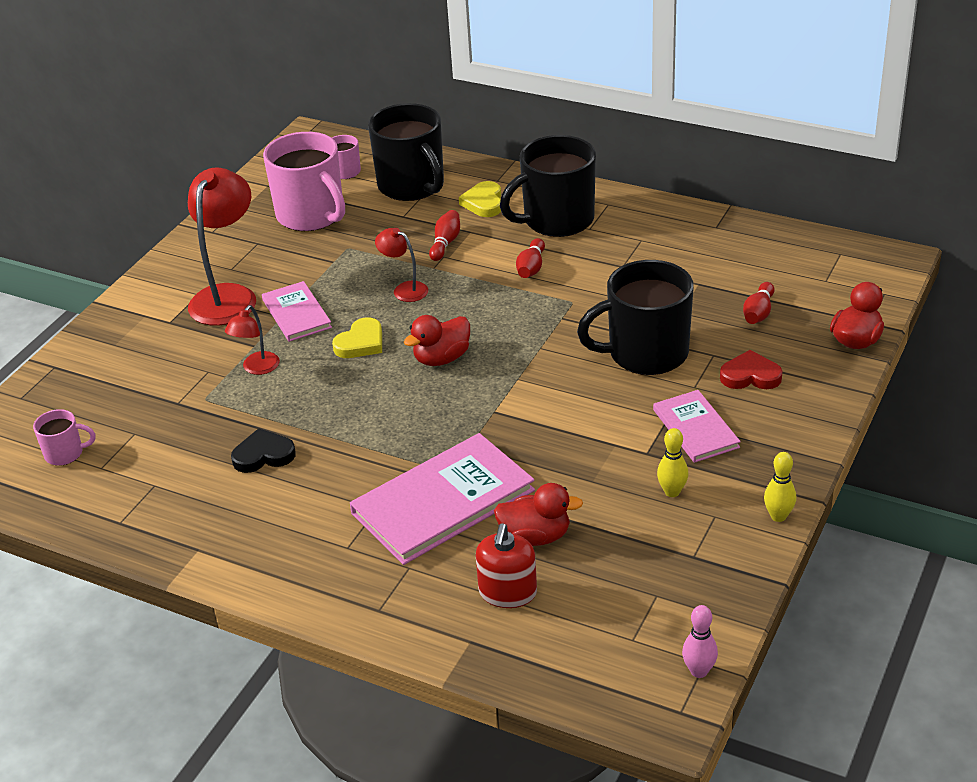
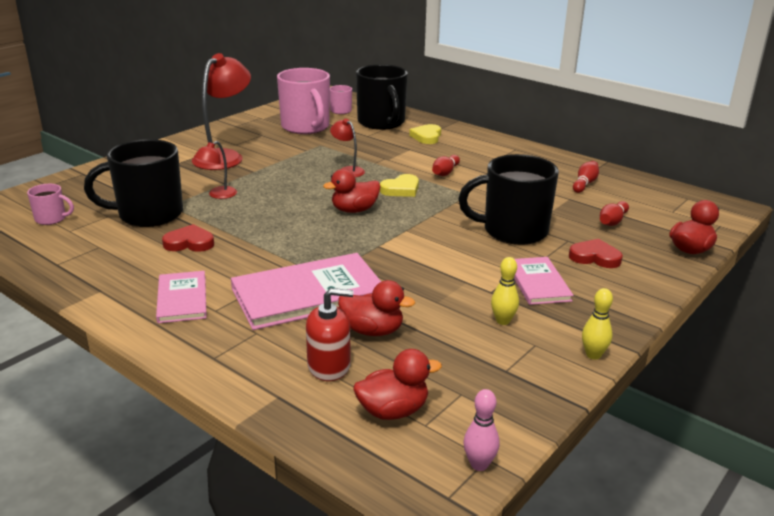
camera: 10 degrees right, 10 degrees down
black heart [231,428,296,473] -> red heart [162,224,214,252]
pink book [262,281,332,342] -> pink book moved to [156,271,207,323]
yellow heart [332,317,382,358] -> yellow heart moved to [380,174,419,197]
red bowling pin [429,210,460,261] -> red bowling pin moved to [573,161,599,193]
red soap dispenser [476,523,537,608] -> red soap dispenser turned 120 degrees counterclockwise [306,288,353,381]
black mug [500,135,596,237] -> black mug moved to [84,139,183,227]
none -> red duck [354,349,442,420]

